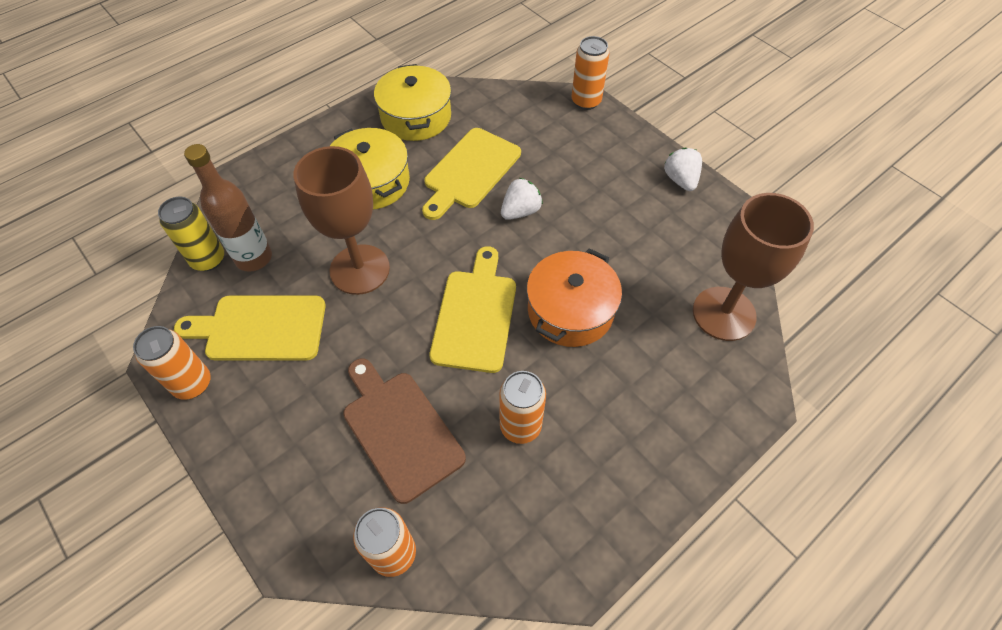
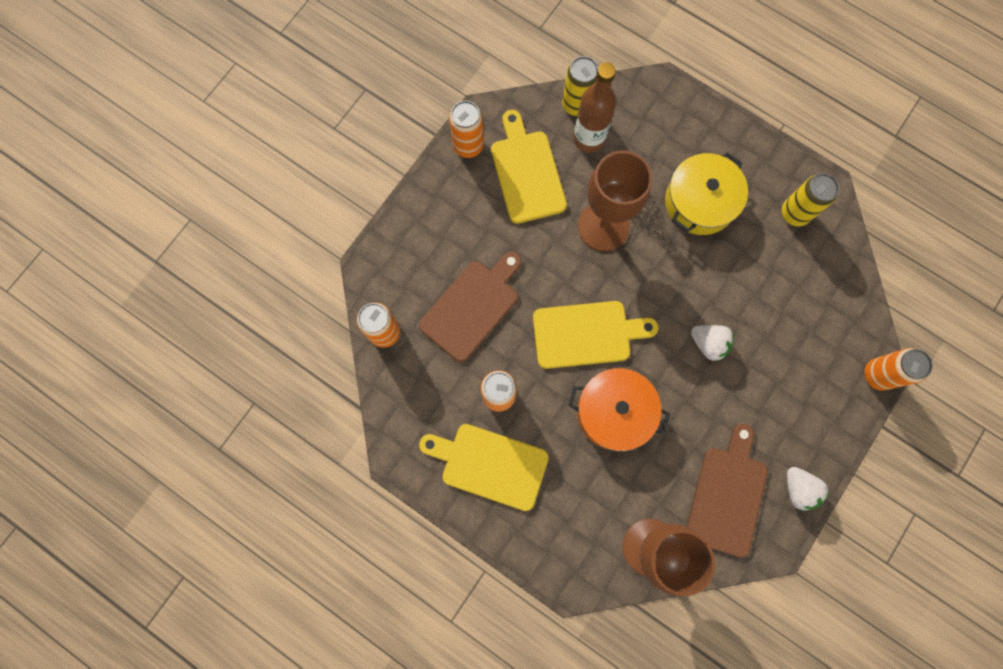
camera: 75 degrees right, 20 degrees up
yellow pot [374,64,451,141] -> yellow can [782,174,839,226]
yellow cutting board [422,128,521,220] -> yellow cutting board moved to [419,424,549,511]
white strawberry [664,148,702,191] -> white strawberry turned 90 degrees clockwise [787,467,830,511]
none -> brown cutting board [687,424,768,558]

